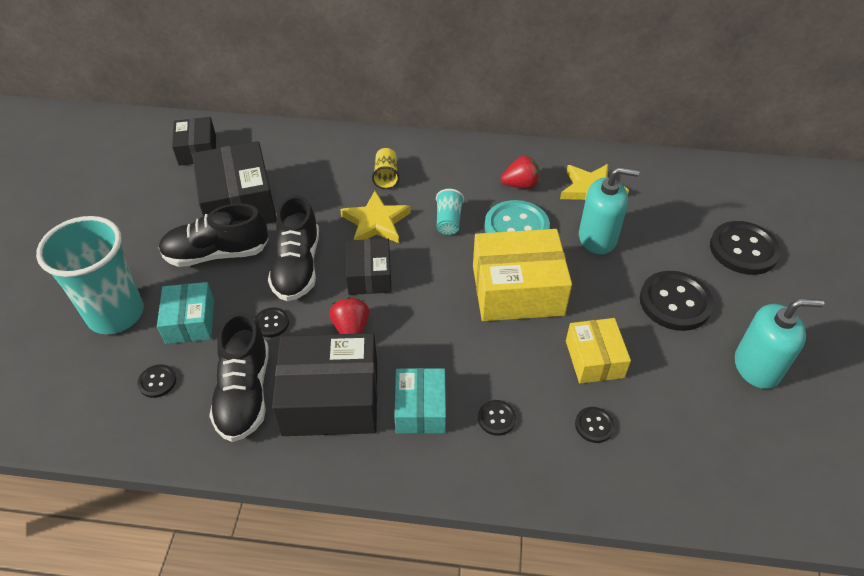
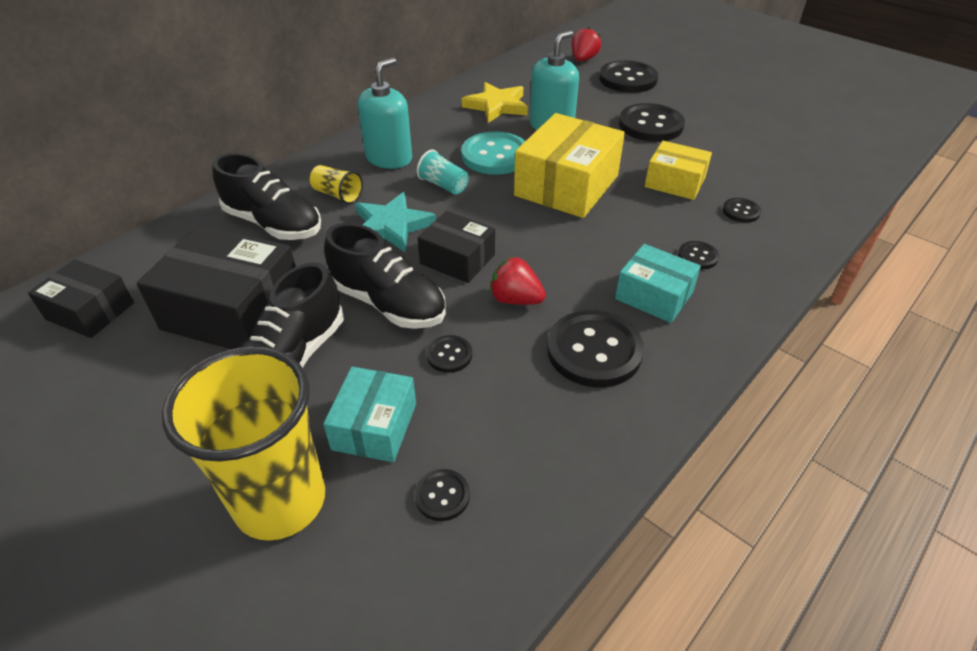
camera: 55 degrees left, 5 degrees down
turquoise cup [36,216,144,334] -> yellow cup [162,347,325,541]
turquoise box [157,282,214,344] -> turquoise box turned 75 degrees clockwise [323,367,416,462]
black shoe [209,312,269,442] -> black shoe moved to [212,153,321,240]
black box [272,333,377,436] -> black button [547,310,644,387]
yellow star [340,191,411,243] -> turquoise star [355,192,436,252]
red strawberry [500,156,540,189] -> red strawberry moved to [572,27,601,61]
turquoise soap dispenser [735,299,824,389] -> turquoise soap dispenser moved to [358,57,412,169]

